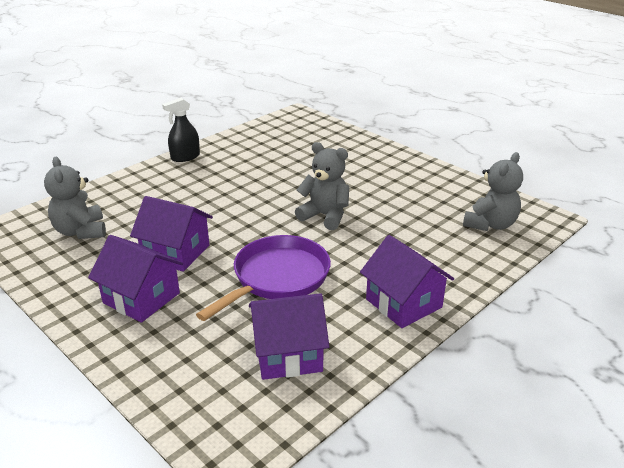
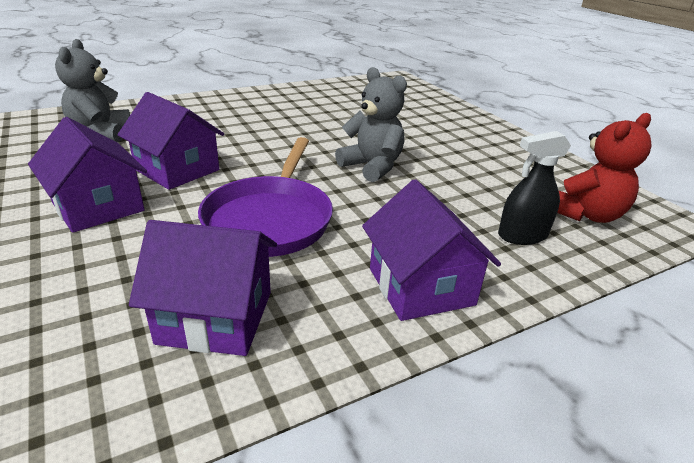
camera: 15 degrees right, 0 degrees up
black spray bottle [162,98,200,162] -> black spray bottle moved to [498,131,571,245]
purple pan [196,235,331,321] -> purple pan turned 135 degrees clockwise [198,137,333,257]
grey teddy bear [463,152,523,231] -> red teddy bear [557,113,652,223]

